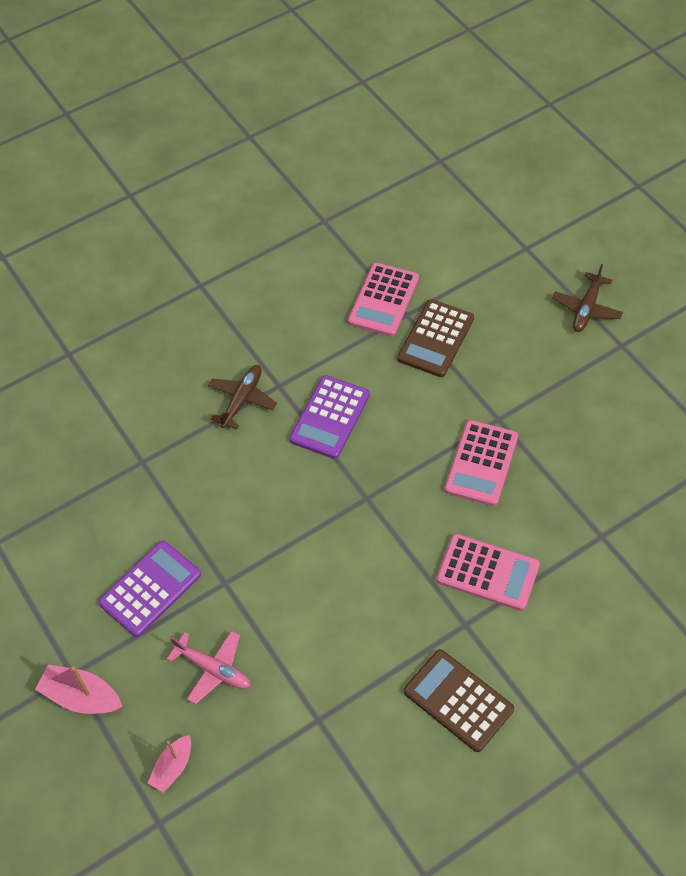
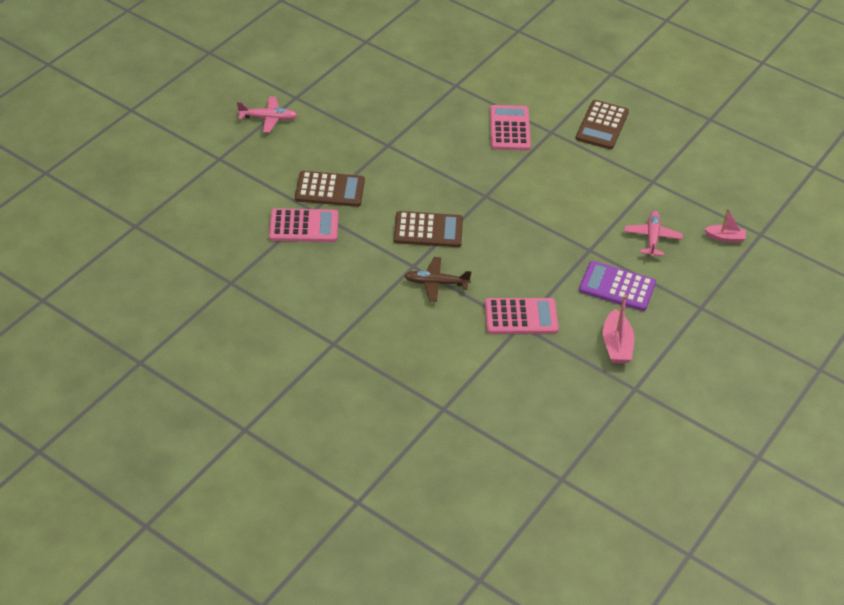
camera: 115 degrees left, 10 degrees down
pink boat [35,664,122,714] -> pink boat moved to [603,295,634,364]
purple calculator [289,375,370,459] -> brown calculator [394,211,463,247]
pink calculator [444,420,518,506] -> pink calculator moved to [485,298,559,334]
brown plane [552,264,623,332] -> pink plane [237,96,297,133]

